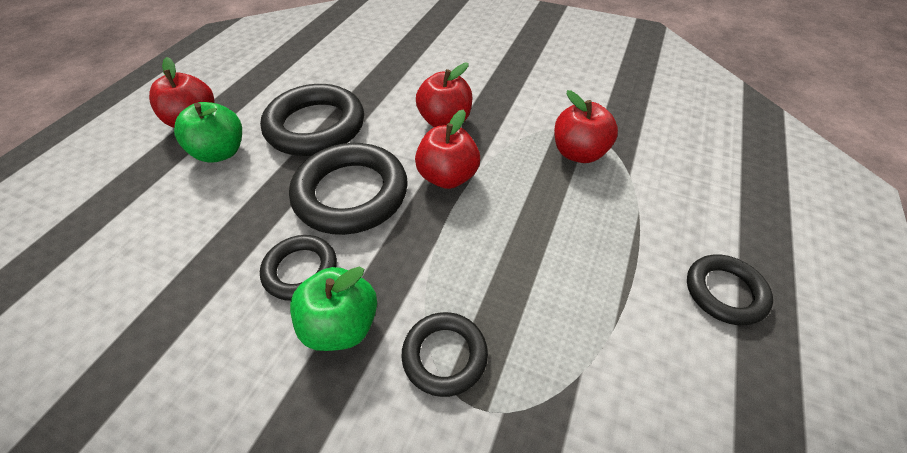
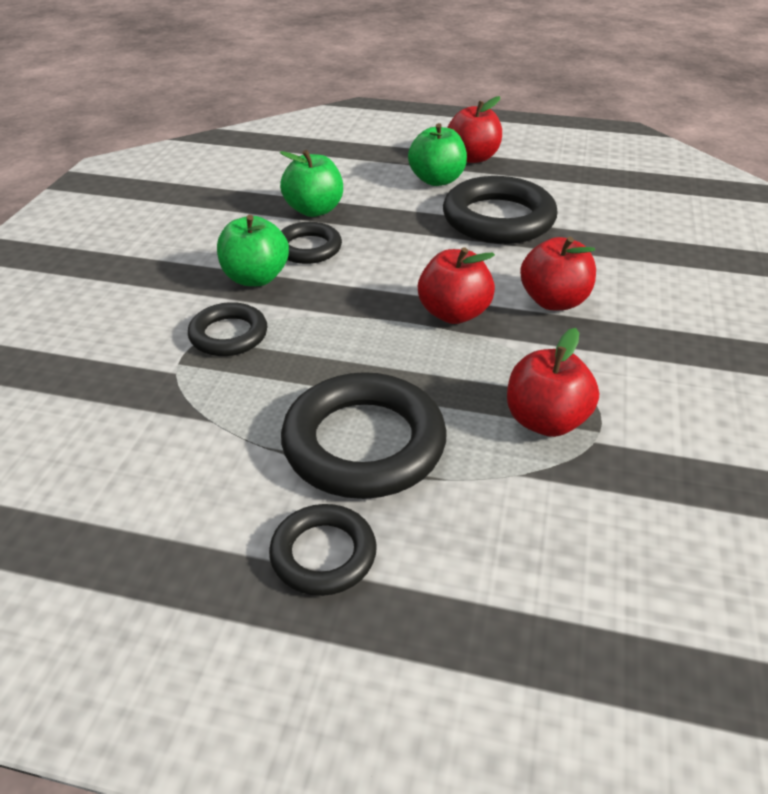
camera: 80 degrees right, 10 degrees down
black ring [289,143,408,235] -> black ring moved to [281,372,447,499]
none -> green apple [280,150,343,217]

